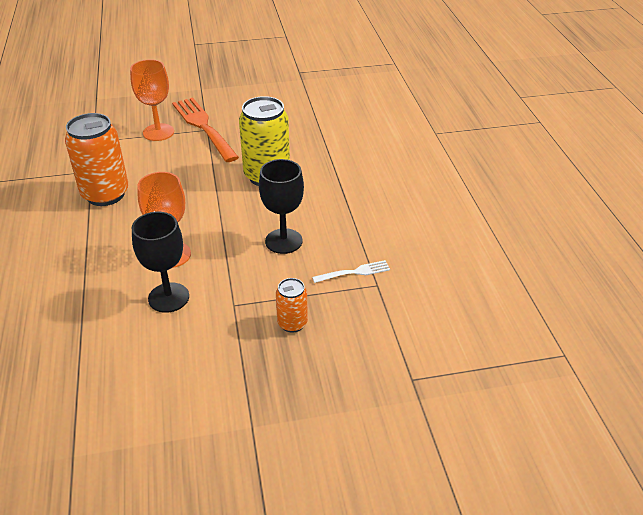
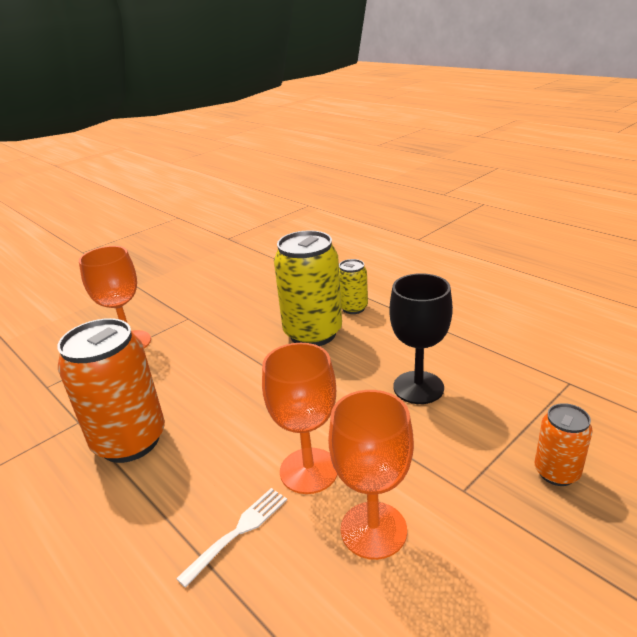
camera: 30 degrees left, 10 degrees down
black goblet [132,212,189,313] -> orange goblet [328,390,414,560]
orange fork [172,97,239,162] -> none
white fork [312,260,390,283] -> white fork moved to [176,488,287,588]
none -> yellow can [339,259,368,314]

